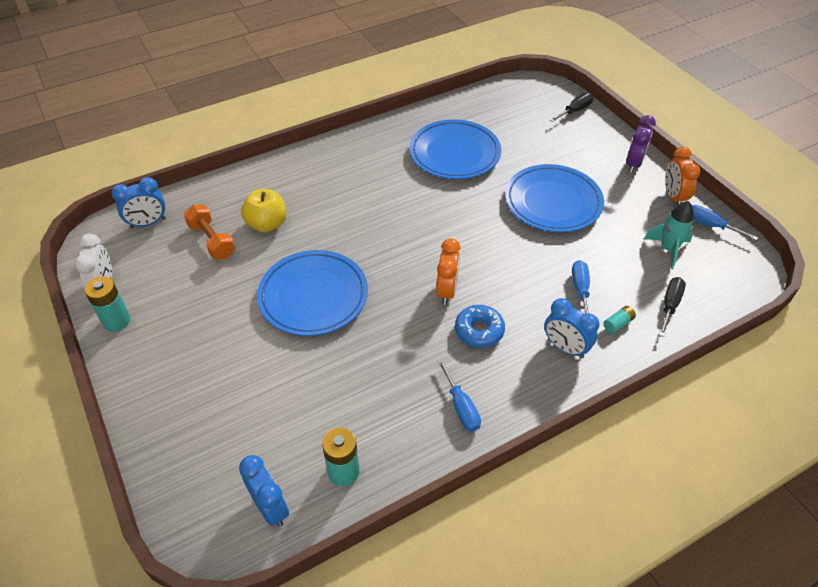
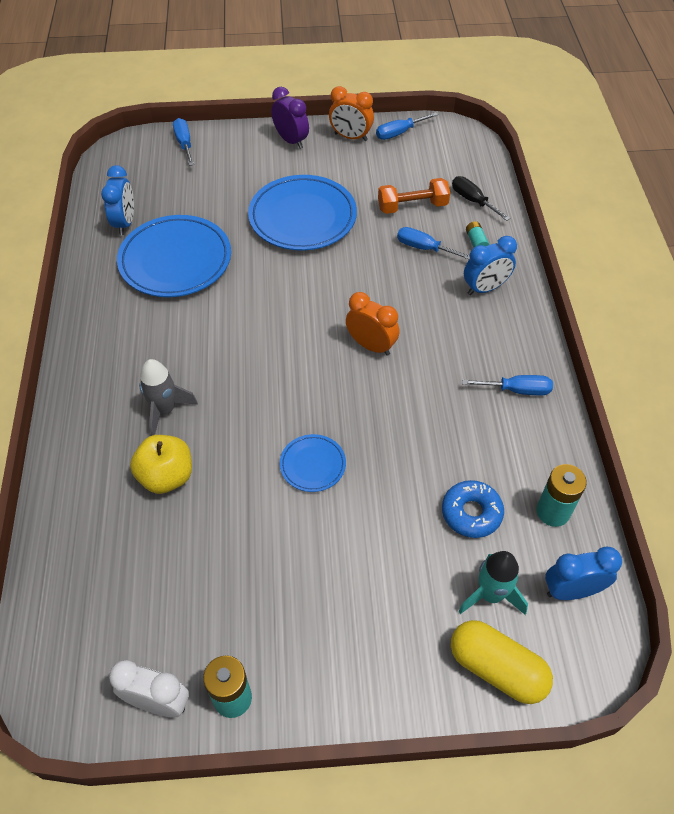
camera: 65 degrees left, 5 degrees up
blue clock [112,177,166,228] -> blue clock moved to [101,165,134,235]
orange dumbbell [184,205,235,259] -> orange dumbbell moved to [378,178,450,214]
blue plate [257,250,368,336] -> blue plate [280,434,346,492], size x0.49
blue donut [455,305,505,348] -> blue donut moved to [442,480,504,538]
black screwdriver [550,93,593,122] -> blue screwdriver [173,118,194,166]
turquoise rocket [644,201,694,269] -> turquoise rocket moved to [458,551,528,615]
none -> grey rocket [139,359,198,436]
none -> yellow capsule [451,620,553,704]

